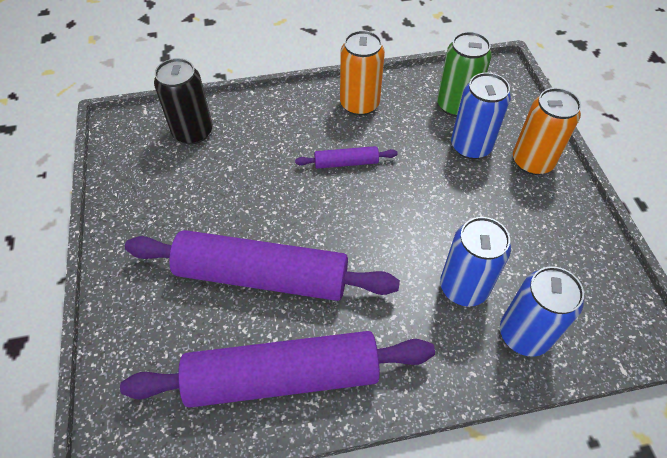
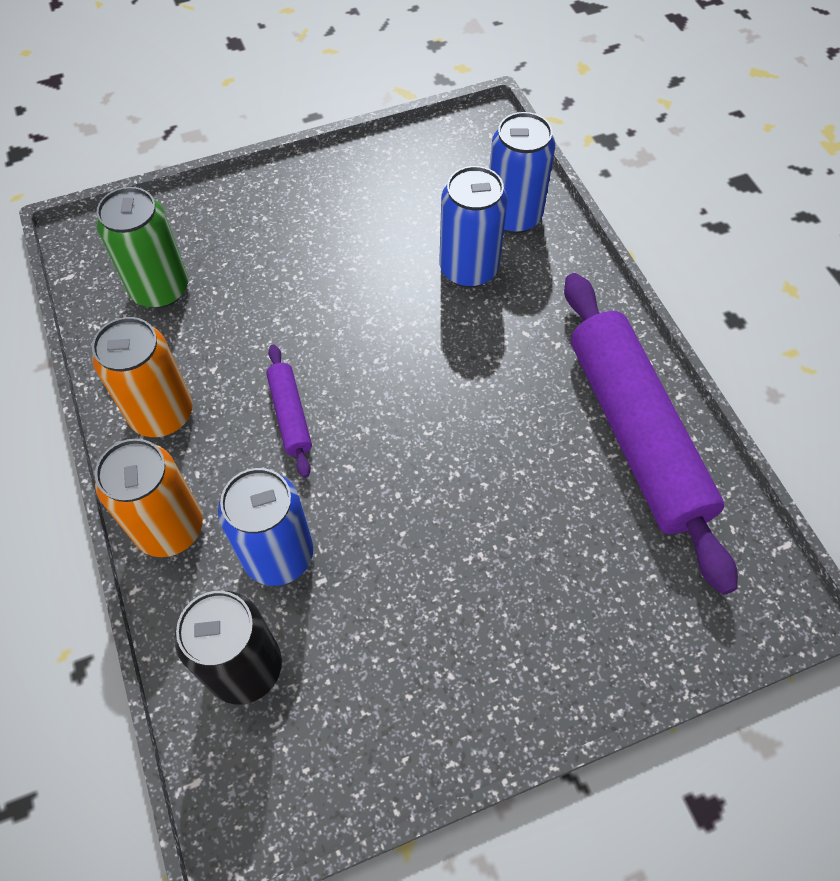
camera: 100 degrees left, 5 degrees up
purple rolling pin [125,230,400,301] -> none
blue can [451,73,511,159] -> blue can moved to [218,468,313,586]
orange can [513,88,581,175] -> orange can moved to [95,439,203,557]

